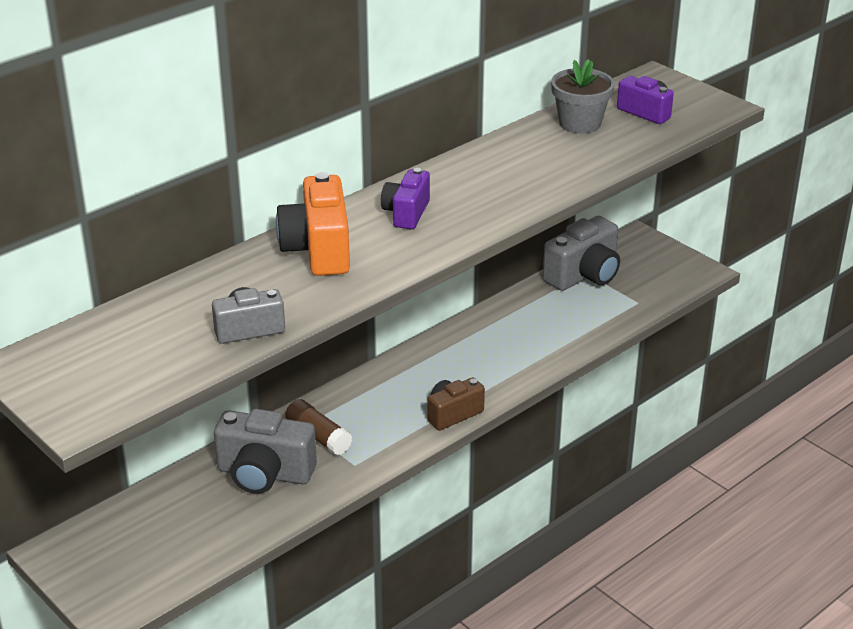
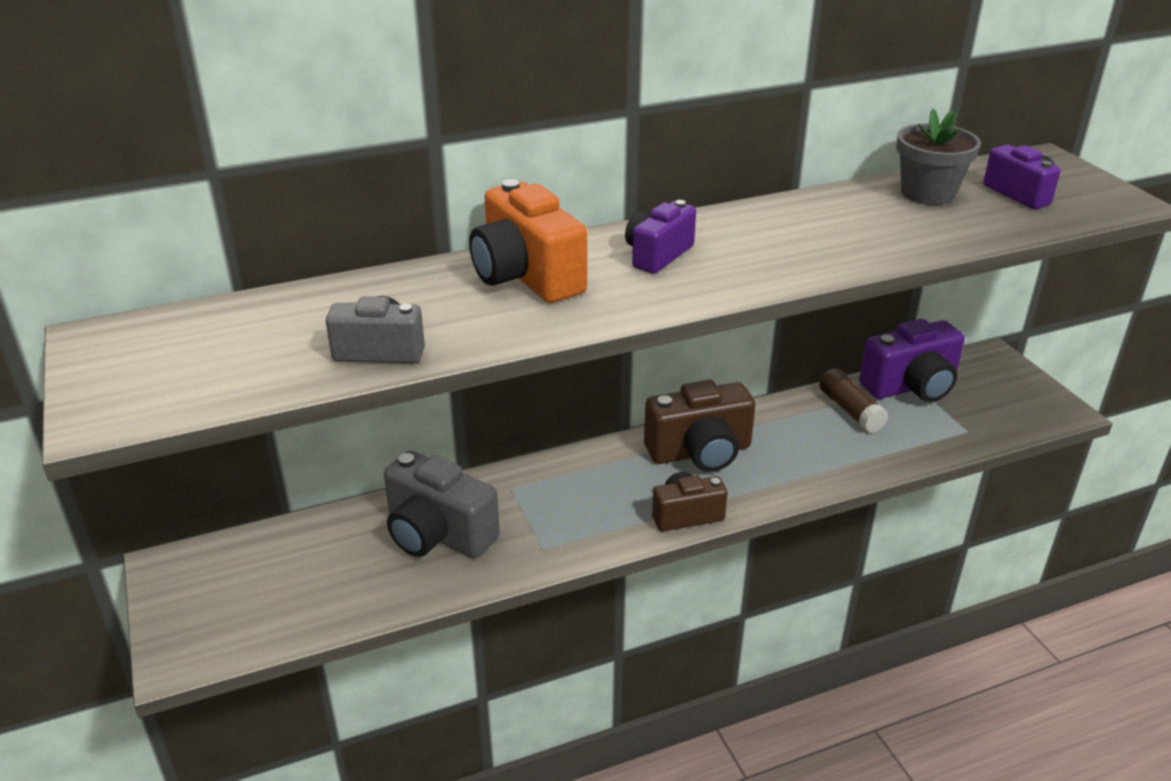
camera: 20 degrees right, 0 degrees up
orange camera [276,172,350,276] -> orange camera turned 45 degrees counterclockwise [469,179,587,303]
brown glue stick [285,399,352,455] -> brown glue stick moved to [819,369,888,433]
grey camera [543,216,620,291] -> purple camera [859,319,965,402]
none -> brown camera [644,380,756,472]

